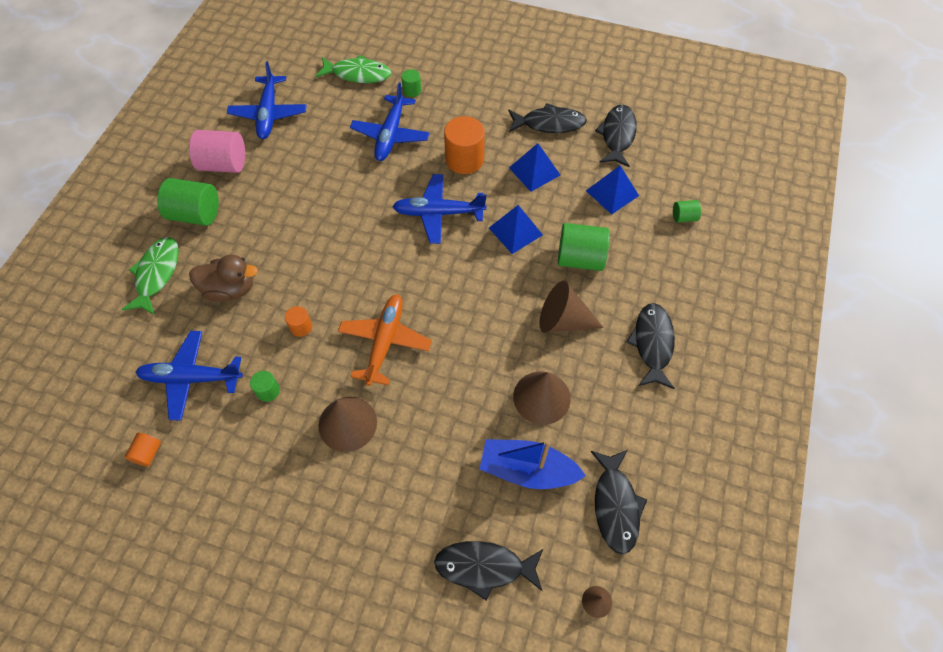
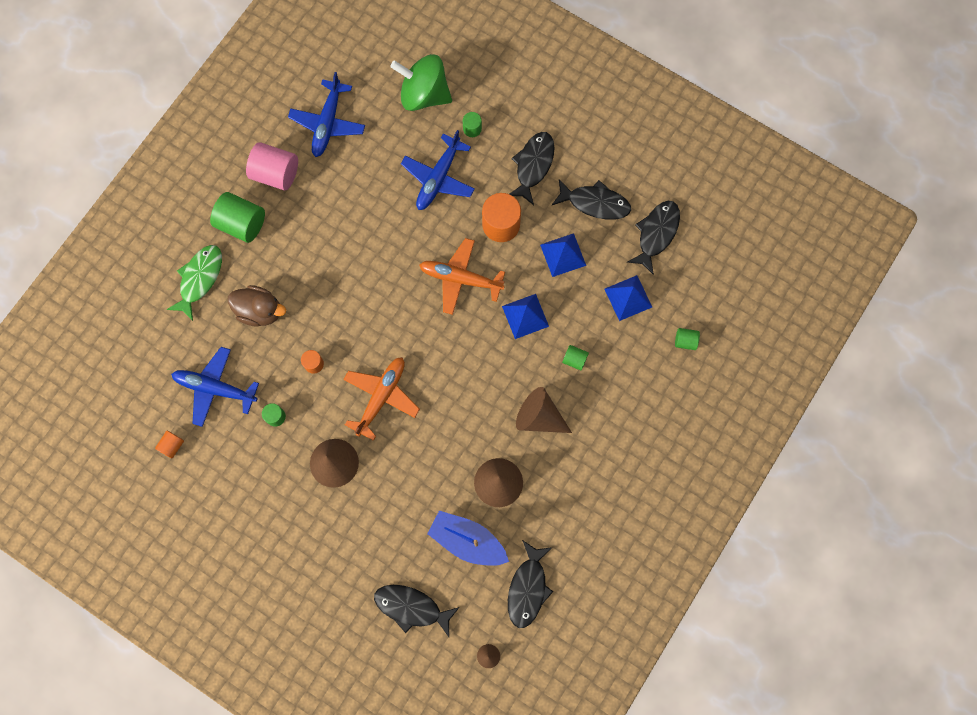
camera: 15 degrees right, 15 degrees up
green fish [315,55,391,83] -> green spinning top [390,54,452,111]
blue plane [392,174,487,244] -> orange plane [419,238,505,315]
green cylinder [558,223,610,271] -> green cylinder [562,345,589,371], size x0.51
black fish [627,303,675,389] -> black fish moved to [509,132,555,205]

